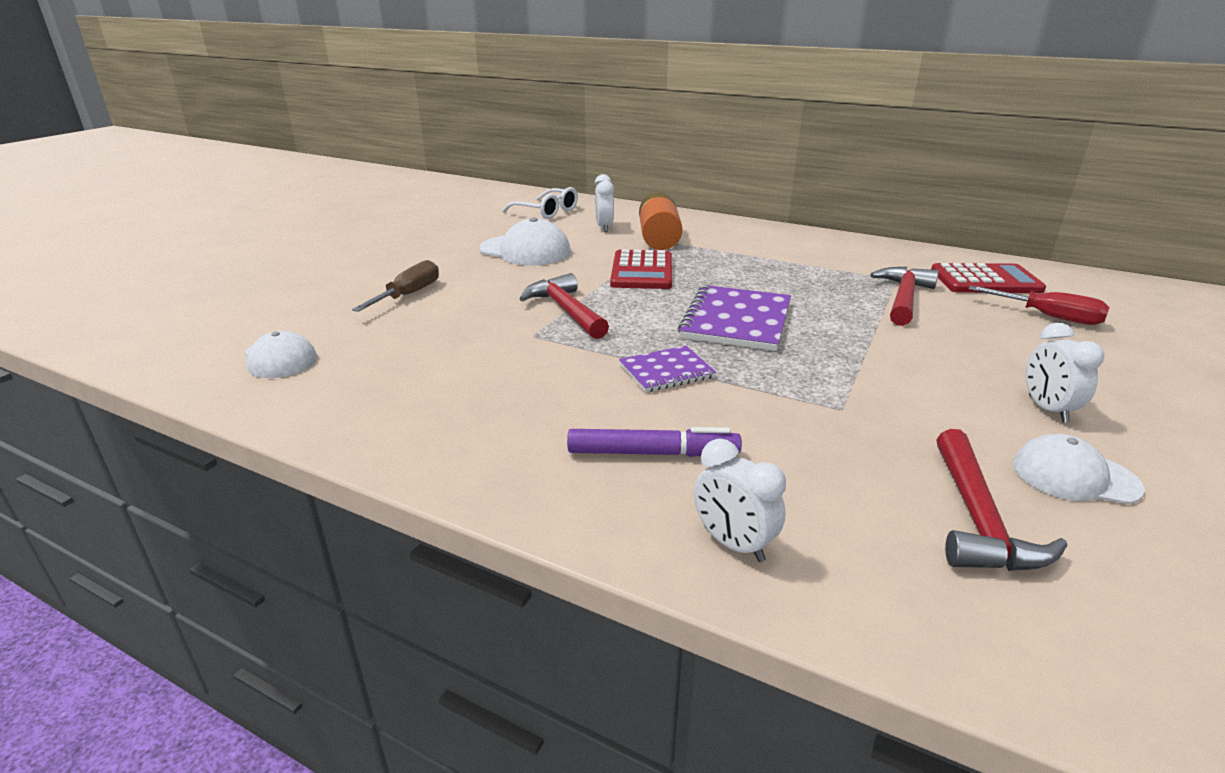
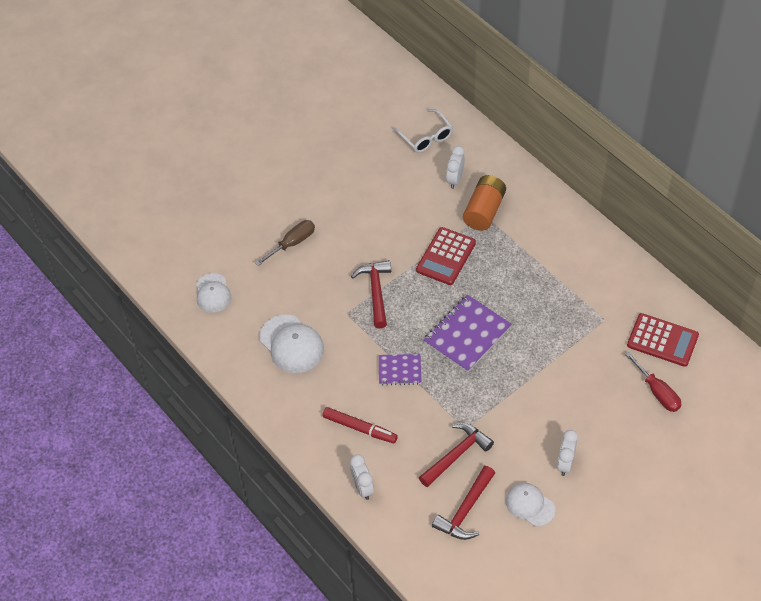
camera: 25 degrees right, 25 degrees up
white cap [480,217,571,266] -> white cap moved to [259,315,324,373]
purple marker [567,427,742,457] -> red marker [323,407,398,443]
red hammer [870,267,939,326] -> red hammer moved to [419,423,494,487]

